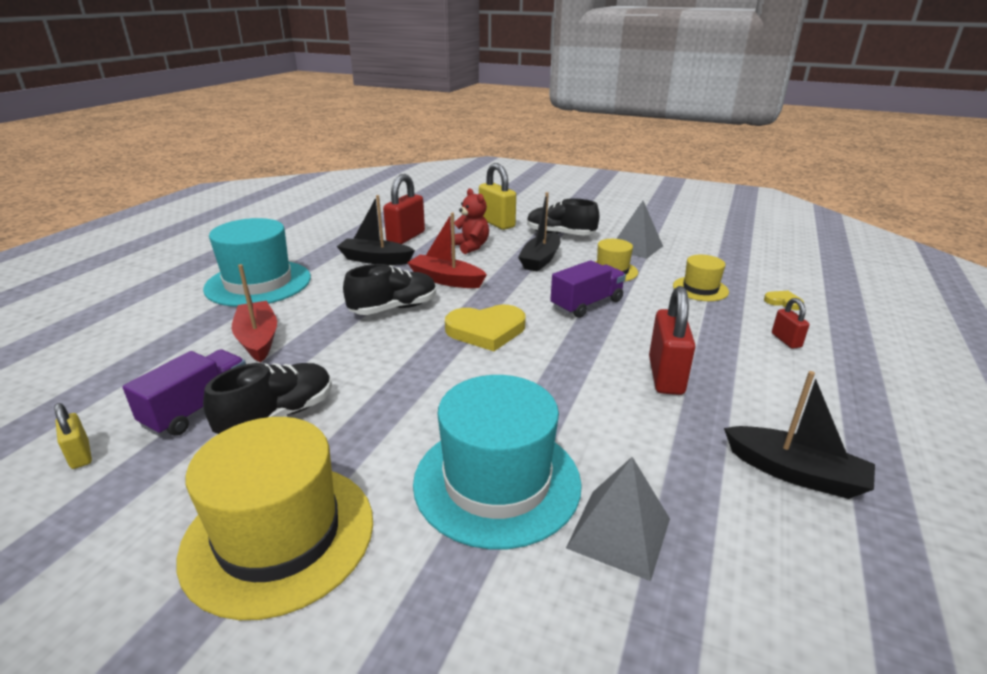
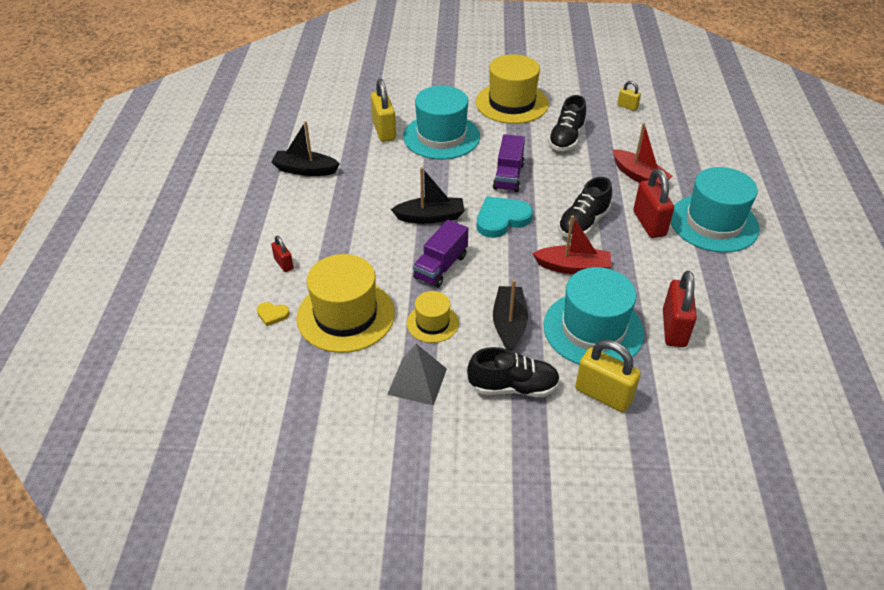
camera: 160 degrees right, 15 degrees up
purple truck [123,349,246,436] -> purple truck moved to [493,134,525,192]
black boat [337,195,415,265] -> black boat moved to [391,167,465,224]
yellow heart [445,305,526,351] -> turquoise heart [477,197,533,238]
red teddy bear [451,188,489,254] -> turquoise hat [543,267,644,365]
grey pyramid [566,457,670,581] -> yellow padlock [371,79,396,142]
red padlock [649,286,696,395] -> red padlock moved to [633,169,674,238]
yellow hat [673,255,729,301] -> yellow hat [296,254,395,353], size x1.89

